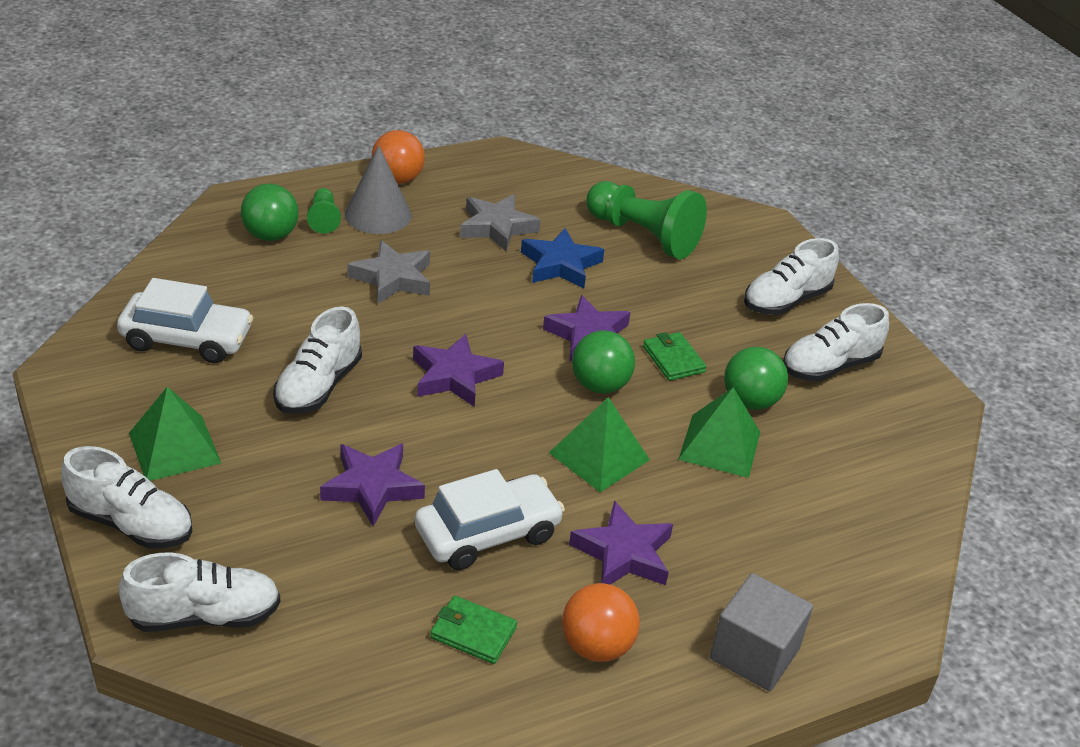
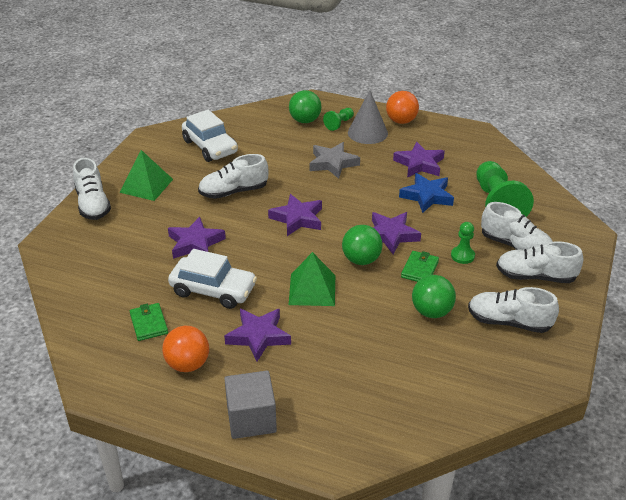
camera: 50 degrees right, 0 degrees up
white shoe [118,553,281,632] -> white shoe moved to [481,202,553,250]
grey star [460,194,541,252] -> purple star [393,141,445,177]
green pyramid [678,387,760,478] -> none
none -> green pawn [451,222,475,264]

